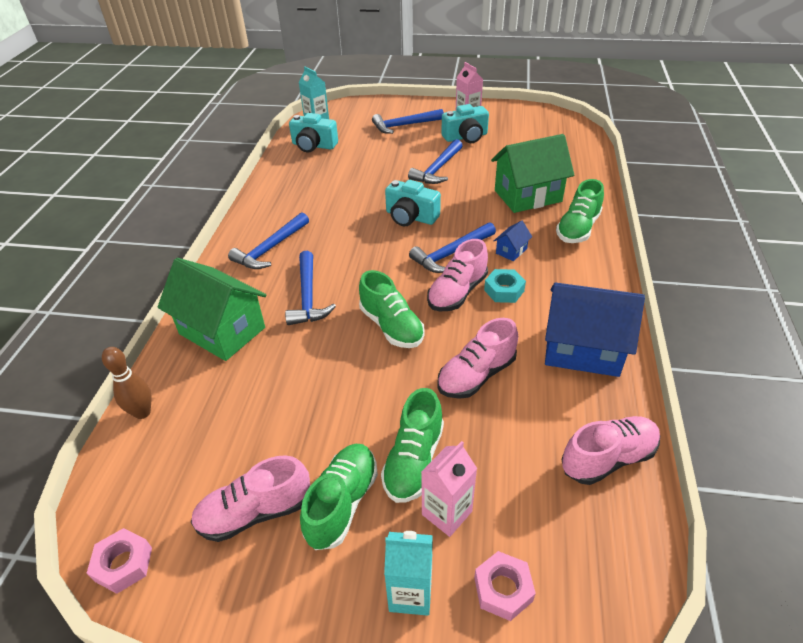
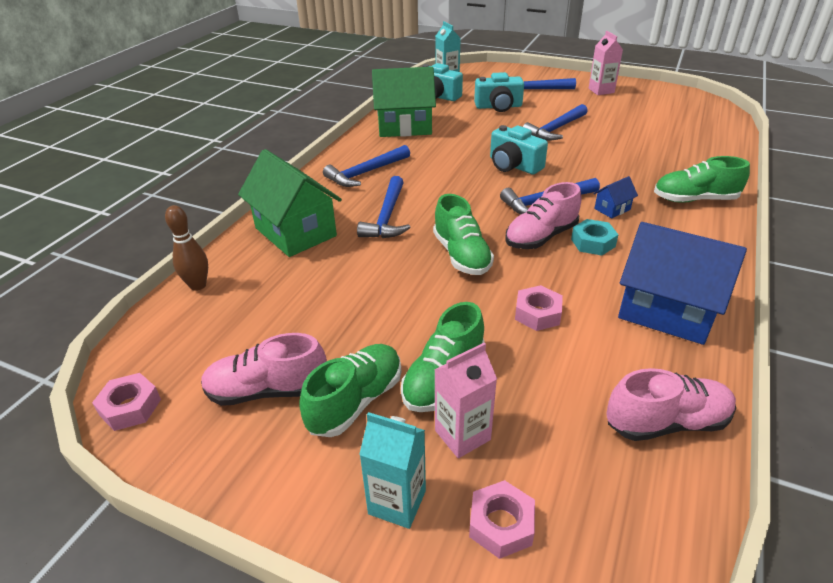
camera: 15 degrees right, 5 degrees down
pink shoe [437,318,518,399] -> pink nut [515,285,563,331]
turquoise camera [441,104,489,143] -> turquoise camera moved to [474,72,524,112]
green house [491,134,574,213] -> green house moved to [372,67,436,137]
green shoe [556,179,604,243] -> green shoe turned 45 degrees clockwise [654,156,750,203]

